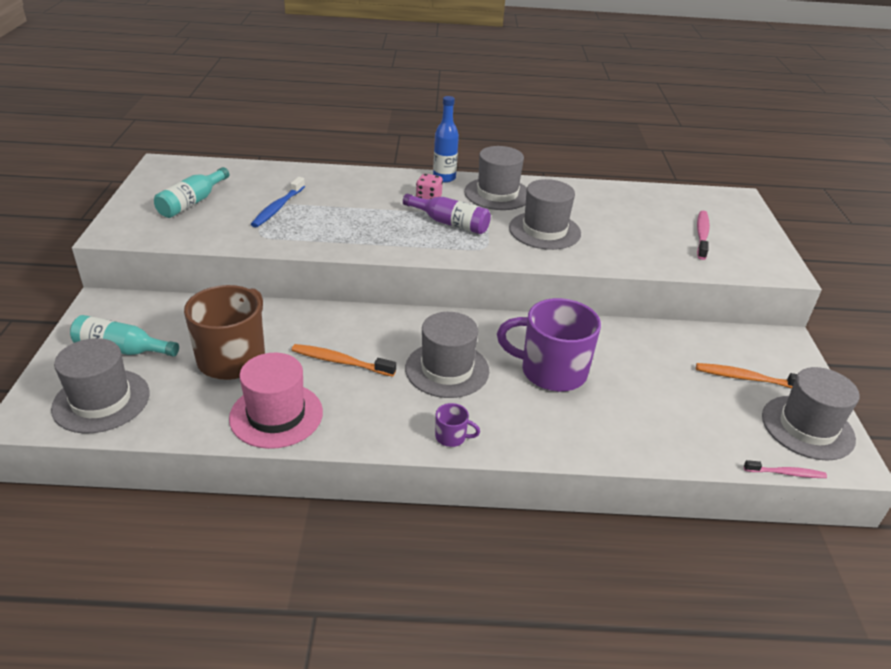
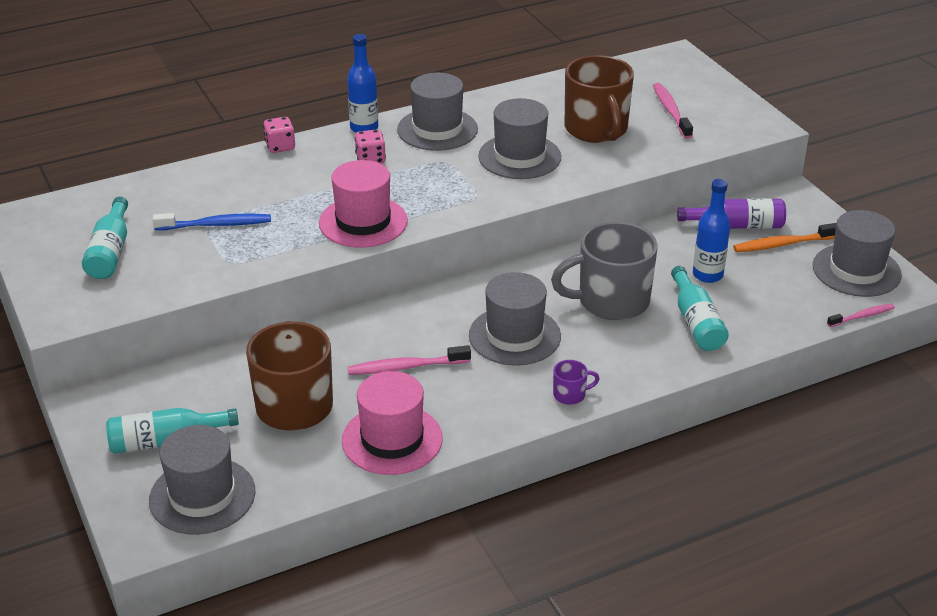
camera: 25 degrees left, 0 degrees up
blue toothbrush [251,177,305,227] -> blue toothbrush turned 90 degrees counterclockwise [152,213,271,230]
orange toothbrush [292,344,396,377] -> pink toothbrush [348,345,471,375]
purple bottle [403,193,491,234] -> purple bottle moved to [677,198,786,229]
purple mug [497,298,601,392] -> grey mug [551,222,658,320]
none -> pink dice [263,117,295,153]
none -> pink hat [319,160,408,248]
none -> brown mug [564,55,634,143]
none -> turquoise bottle [671,266,729,351]
none -> blue bottle [693,179,730,283]

